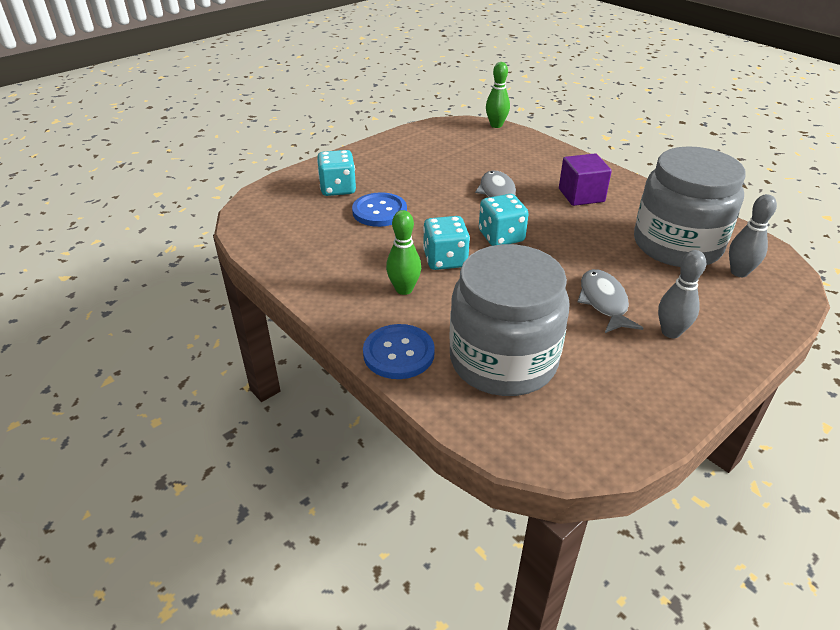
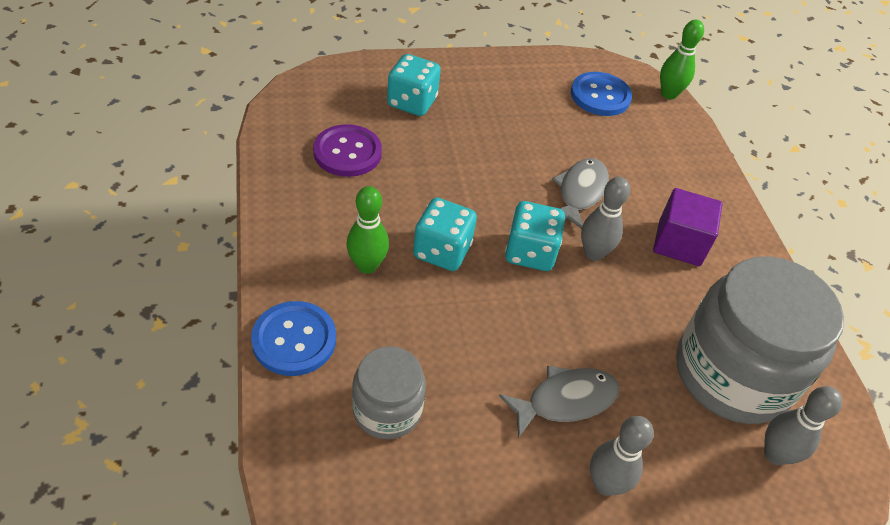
camera: 25 degrees right, 10 degrees up
blue button [352,192,407,227] -> blue button moved to [571,72,632,116]
grey jar [449,244,569,396] -> grey jar [352,346,426,439], size x0.53
grey fish [578,269,643,333] -> grey fish turned 45 degrees clockwise [499,365,620,438]
none -> purple button [313,124,382,177]
none -> grey bowling pin [581,177,630,261]

